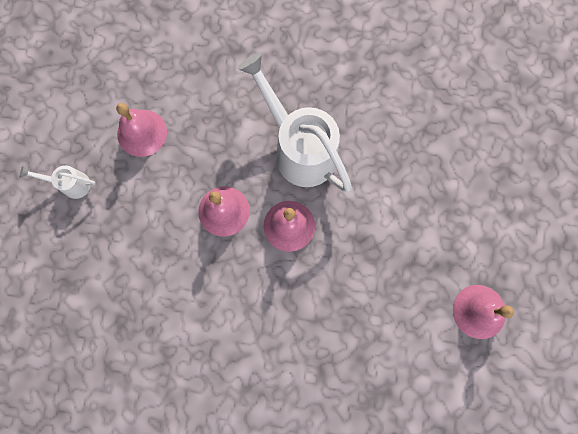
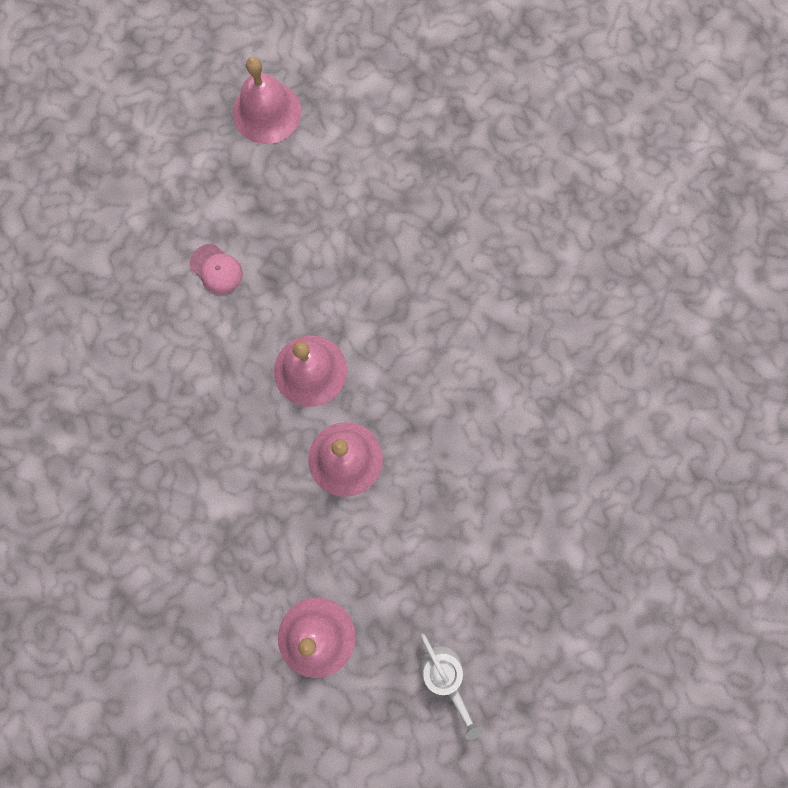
camera: 125 degrees left, 0 degrees up
white watering can [237,53,352,192] -> none
none -> pink cap [190,244,243,295]

